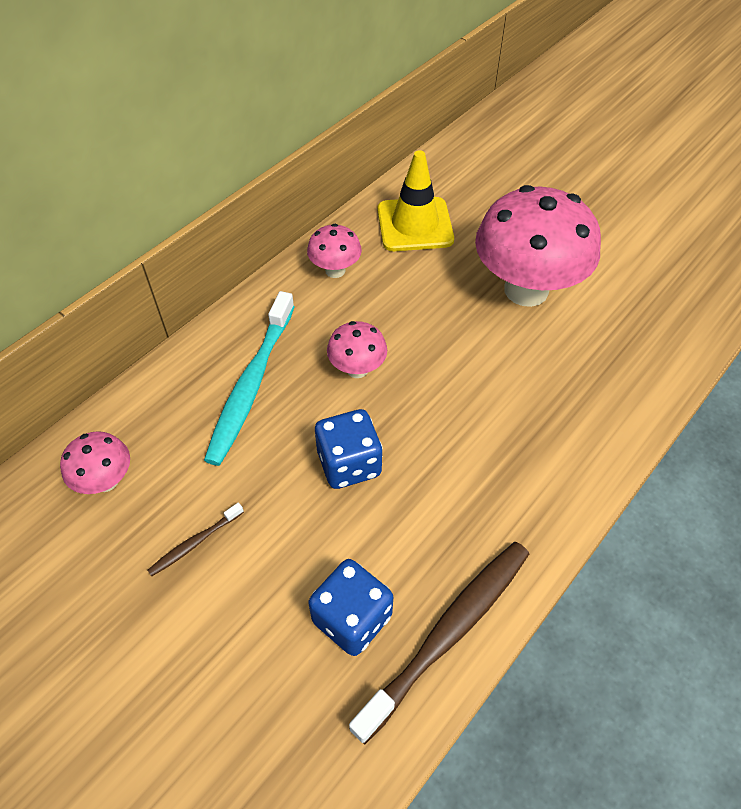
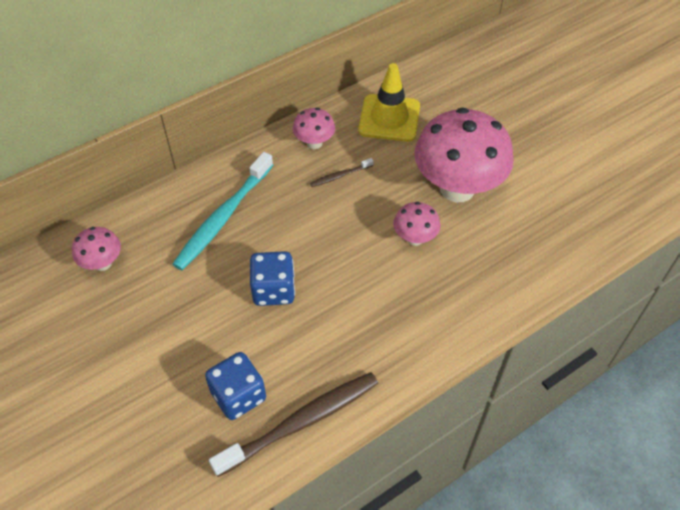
camera: 15 degrees right, 0 degrees up
brown toothbrush [147,503,244,576] -> brown toothbrush moved to [310,158,374,187]
pink mushroom [327,321,387,378] -> pink mushroom moved to [393,202,440,246]

